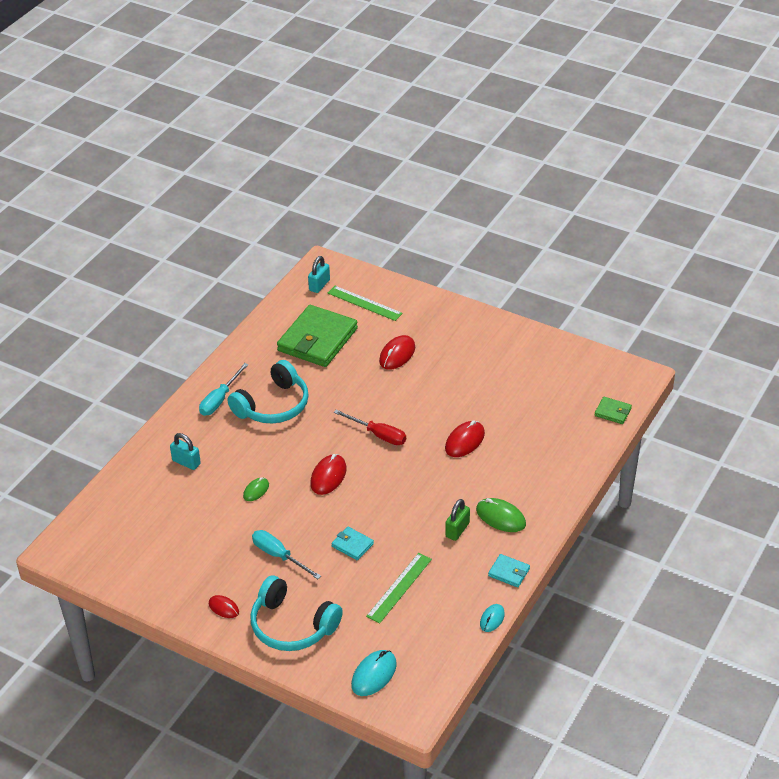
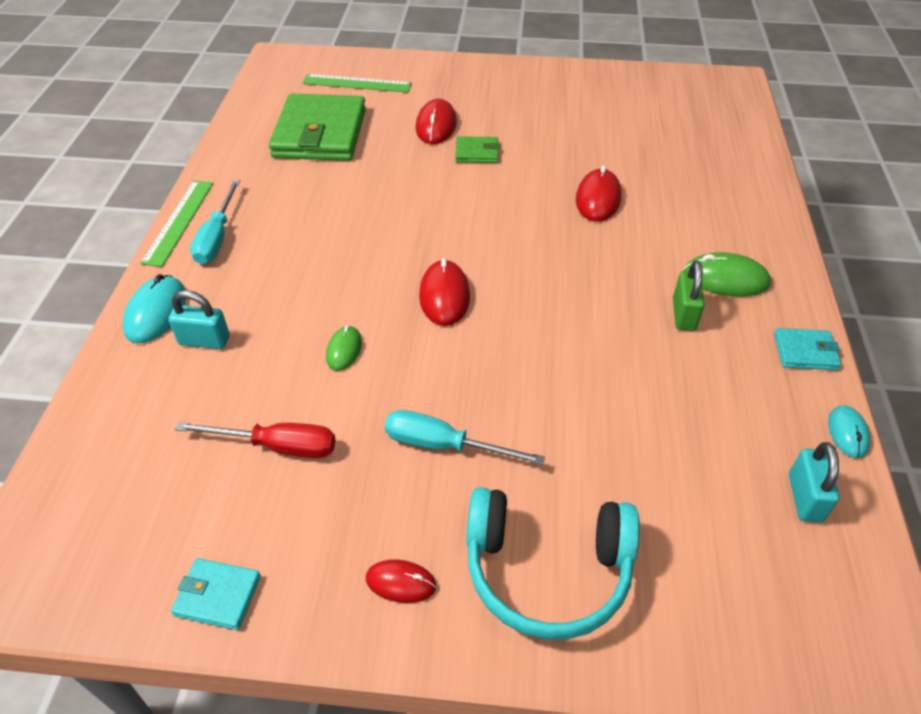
camera: 25 degrees left, 5 degrees up
turquoise headphones [228,360,309,423] -> none
turquoise padlock [308,256,330,293] -> turquoise padlock moved to [789,442,840,522]
turquoise wallet [331,527,374,560] -> turquoise wallet moved to [171,558,261,630]
red screwdriver [334,410,406,445] -> red screwdriver moved to [175,422,336,458]
turquoise mouse [351,650,397,696] -> turquoise mouse moved to [123,274,186,343]
green ruler [366,553,432,623] -> green ruler moved to [140,180,214,267]
green wallet [595,397,632,424] -> green wallet moved to [456,136,500,163]

